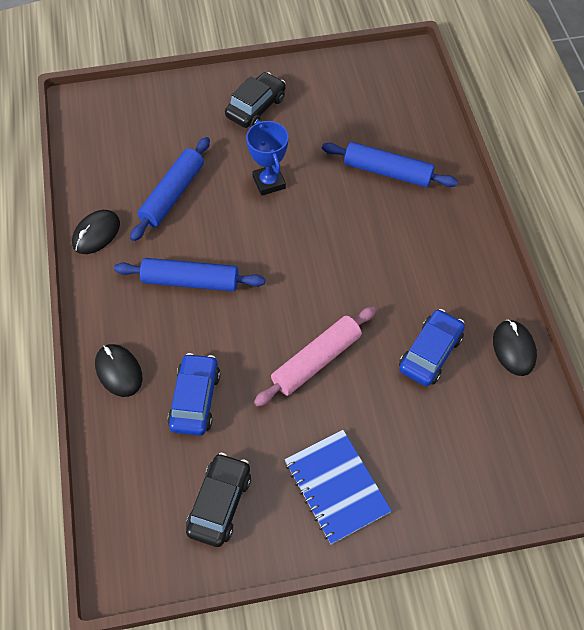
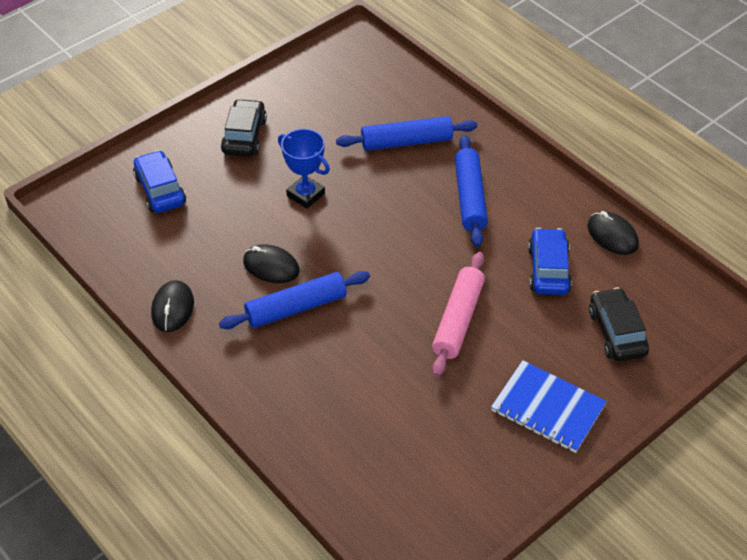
camera: 30 degrees left, 10 degrees down
black mouse [95,344,142,397] -> black mouse moved to [243,244,300,283]
blue rolling pin [130,137,210,241] -> blue rolling pin moved to [455,135,488,247]
blue car [168,353,221,436] -> blue car moved to [133,150,186,213]
black car [186,453,251,547] -> black car moved to [589,287,649,362]

